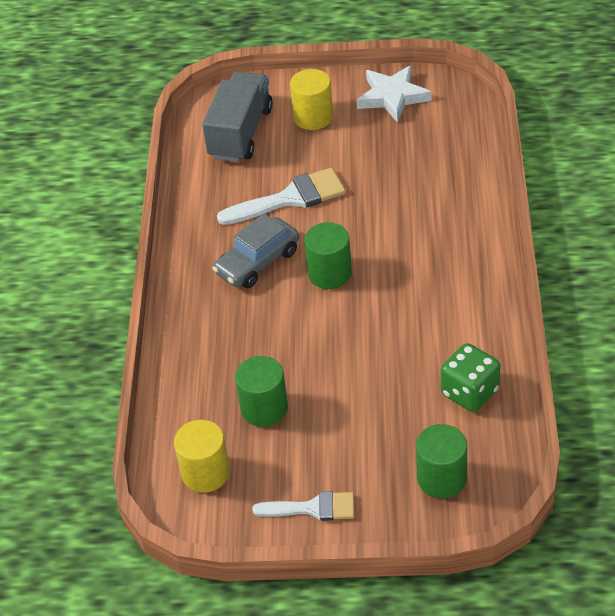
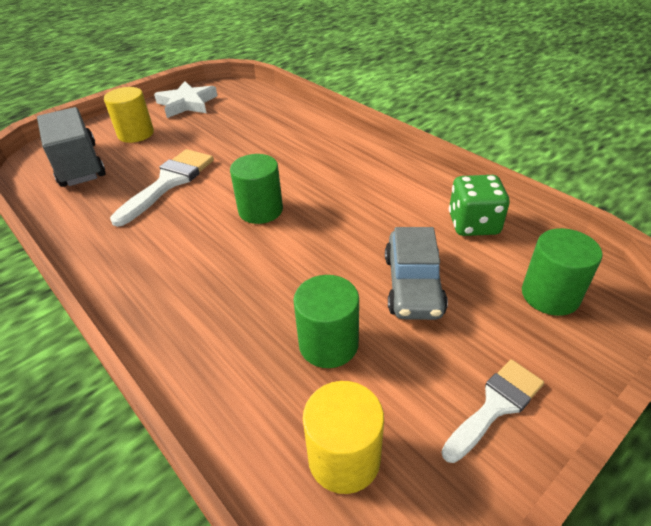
camera: 45 degrees left, 5 degrees down
grey car [212,214,299,288] -> grey car moved to [385,227,448,320]

